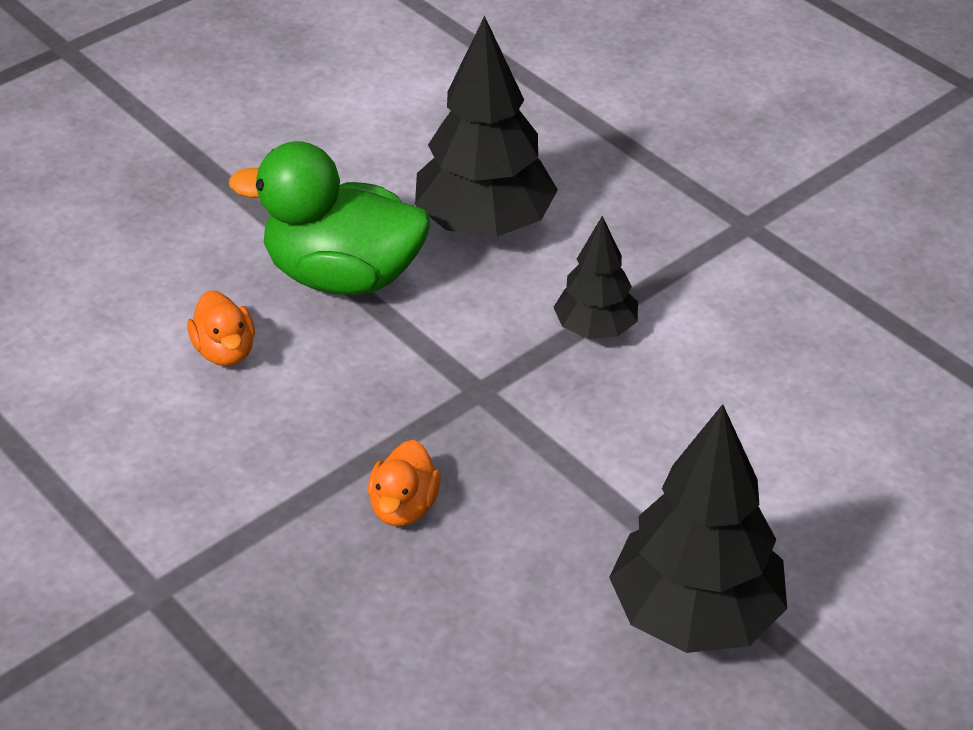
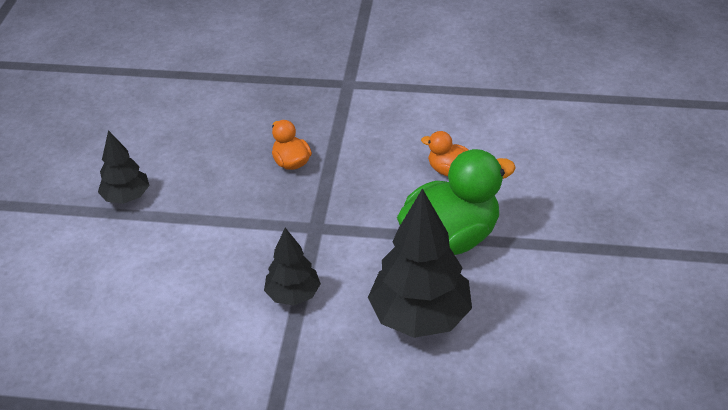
camera: 140 degrees right, 0 degrees up
black tree [609,404,787,653] -> black tree [98,130,150,204], size x0.56

